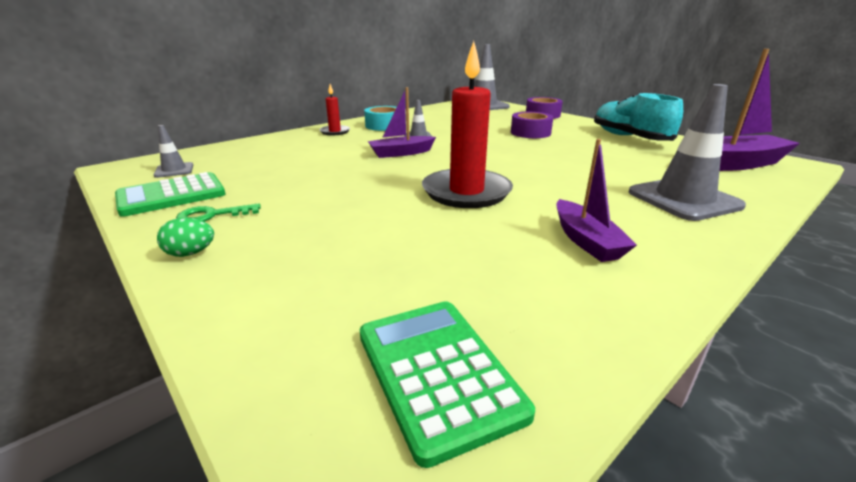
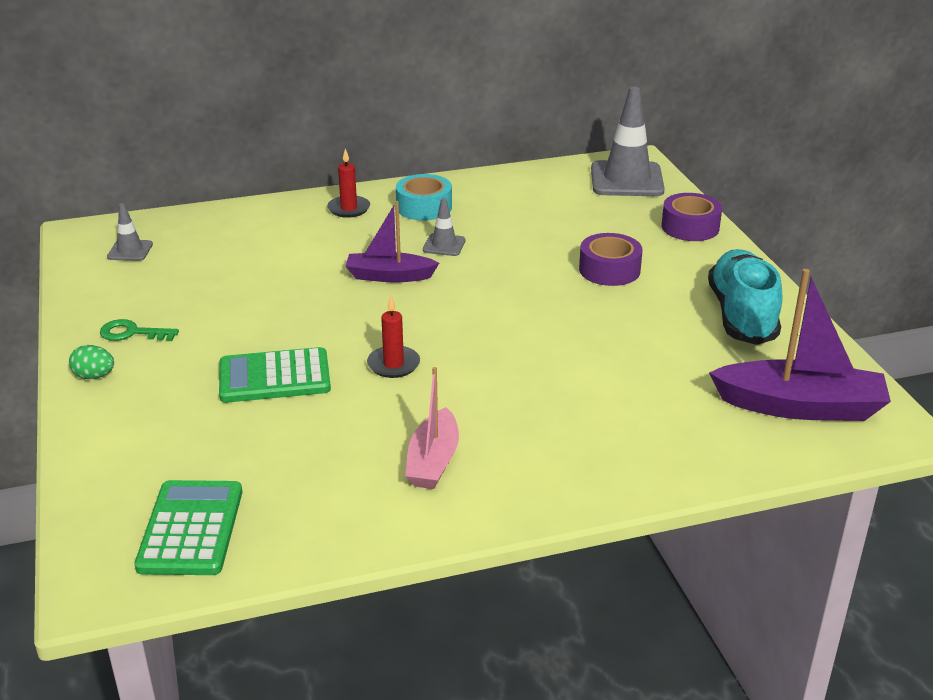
camera: 25 degrees right, 5 degrees up
green calculator [115,172,226,217] -> green calculator moved to [219,347,331,403]
red candle [422,41,513,208] -> red candle [367,296,420,378], size x0.50
purple boat [556,139,637,262] -> pink boat [405,367,459,489]
grey traffic cone [629,84,746,221] -> none

